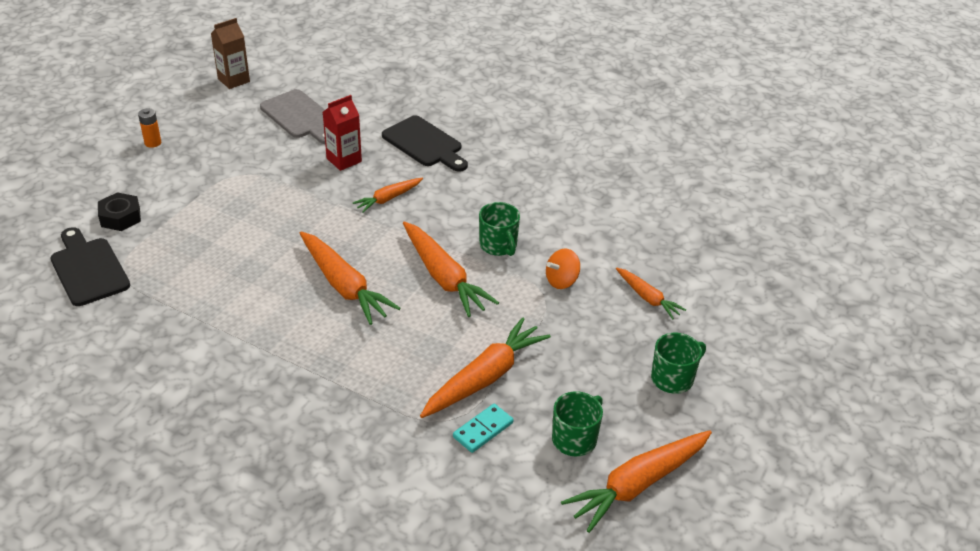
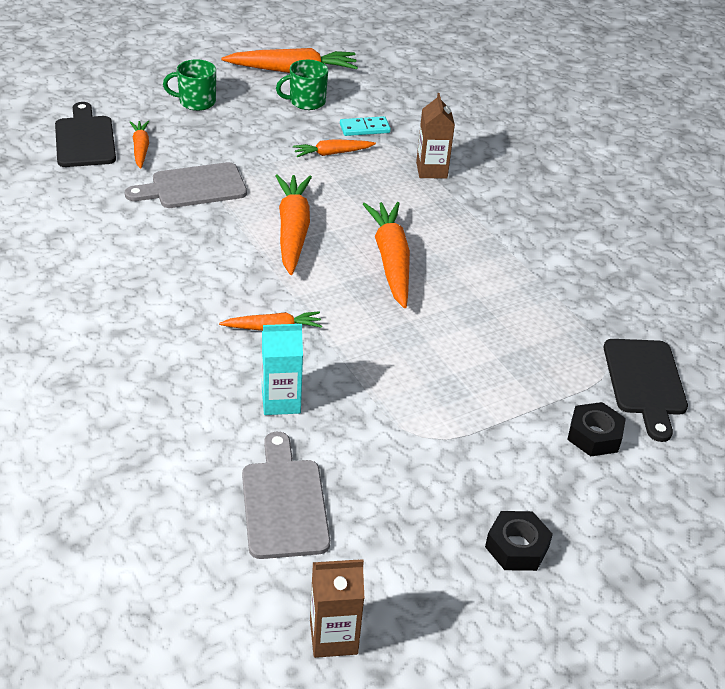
camera: 150 degrees left, 0 degrees up
orange battery [138,108,161,148] -> black nut [485,511,553,571]
red carton [323,95,362,171] -> turquoise carton [262,324,303,415]
black cutting board [382,115,468,172] -> black cutting board moved to [55,102,116,167]
orange carrot [420,317,551,418] -> orange carrot [293,139,376,157], size x0.56
green mug [479,202,520,256] -> none
orange spinning top [546,248,580,289] -> grey cutting board [125,162,247,208]
none -> brown carton [416,93,455,178]

